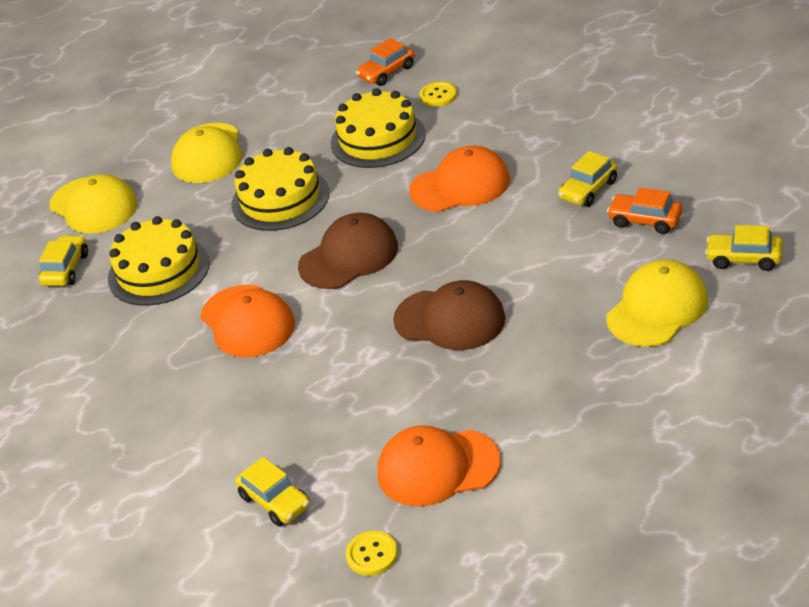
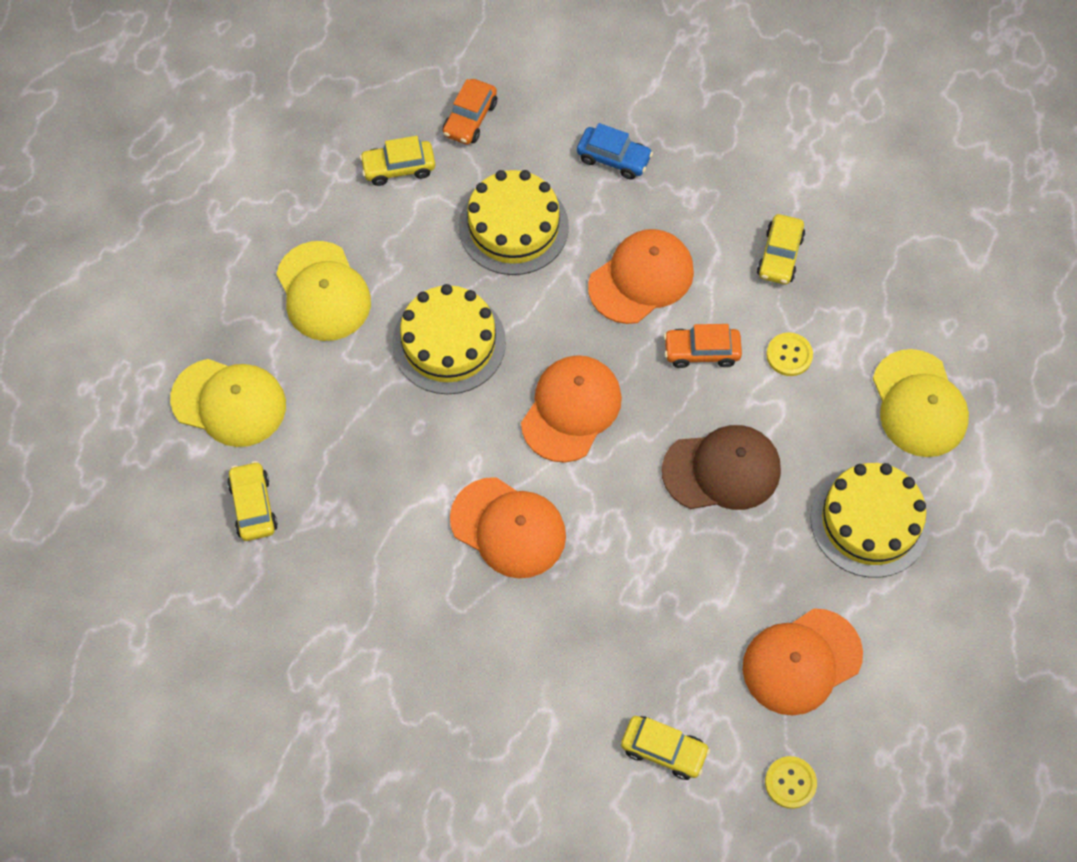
camera: 30 degrees left, 25 degrees up
yellow cake [108,216,210,306] -> yellow cake moved to [810,463,930,578]
brown cap [298,213,398,289] -> orange cap [521,355,622,463]
yellow button [419,81,457,107] -> yellow button moved to [766,332,813,376]
yellow cap [606,259,708,347] -> yellow cap turned 150 degrees clockwise [873,349,969,457]
orange car [607,187,682,234] -> orange car moved to [664,324,742,368]
yellow car [705,225,783,271] -> yellow car moved to [359,136,435,186]
none -> blue car [577,123,653,179]

